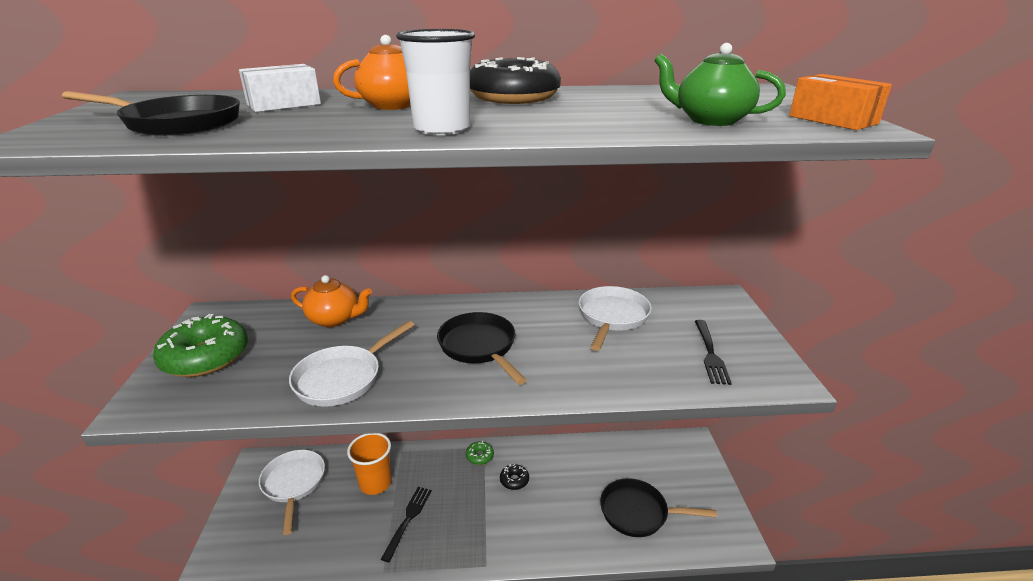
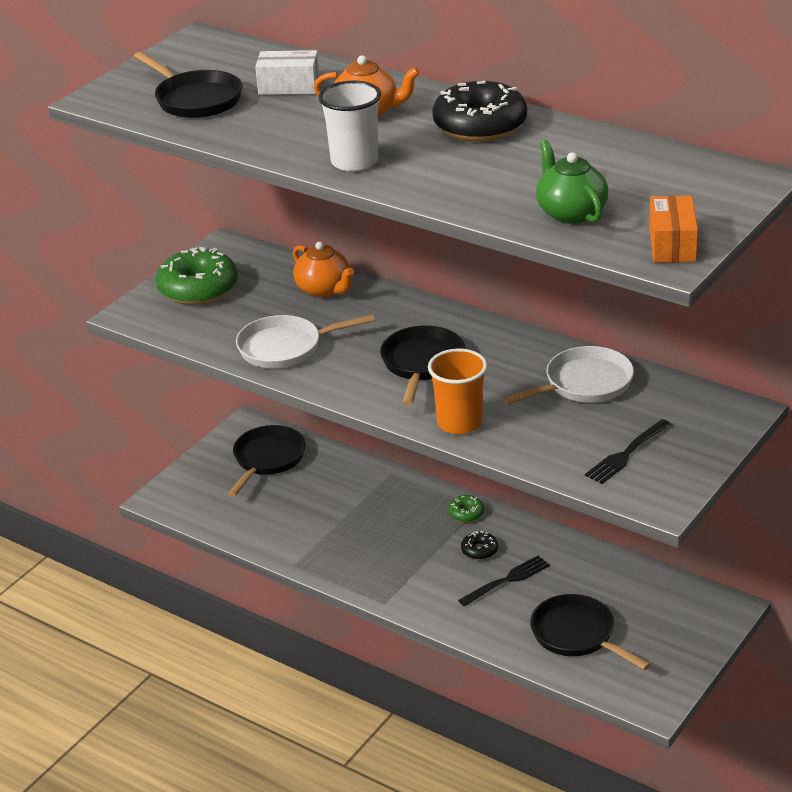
camera: 40 degrees right, 5 degrees up
white pan [259,450,325,535] -> black pan [227,425,306,497]
orange cup [347,433,392,495] -> orange cup moved to [428,348,487,434]
black fork [381,487,432,562] -> black fork moved to [458,555,550,607]

